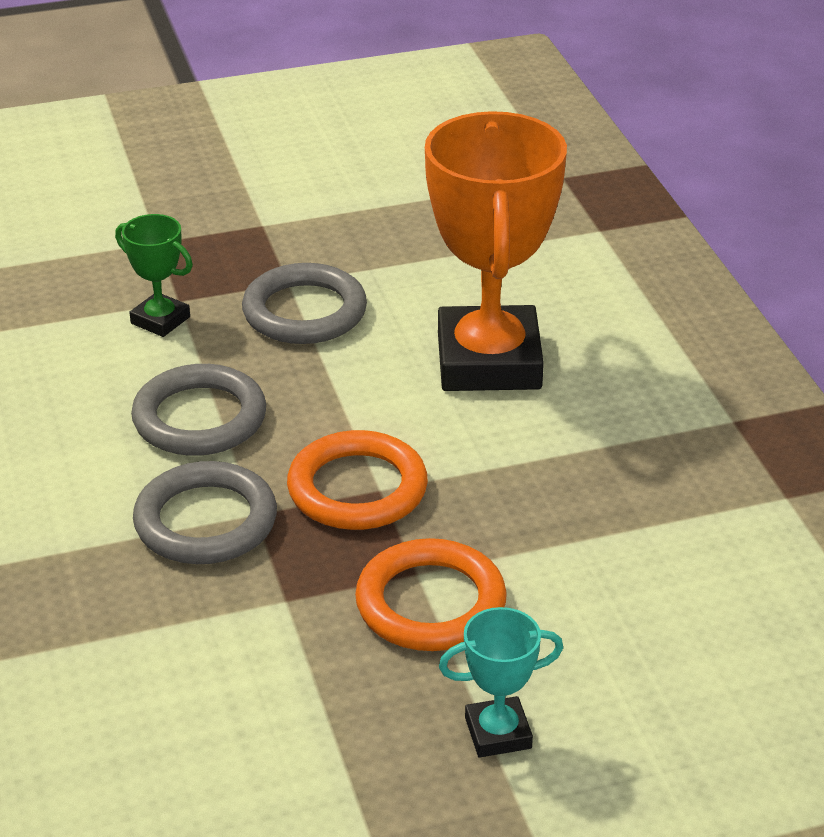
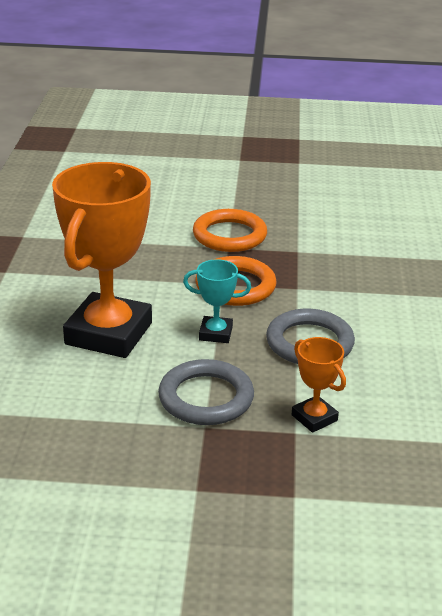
camera: 160 degrees left, 5 degrees down
green trophy [115,214,193,337] -> orange trophy [292,337,346,433]
grey ring [133,461,277,564] -> none
turquoise trophy [439,607,563,758] -> turquoise trophy moved to [183,259,251,343]

